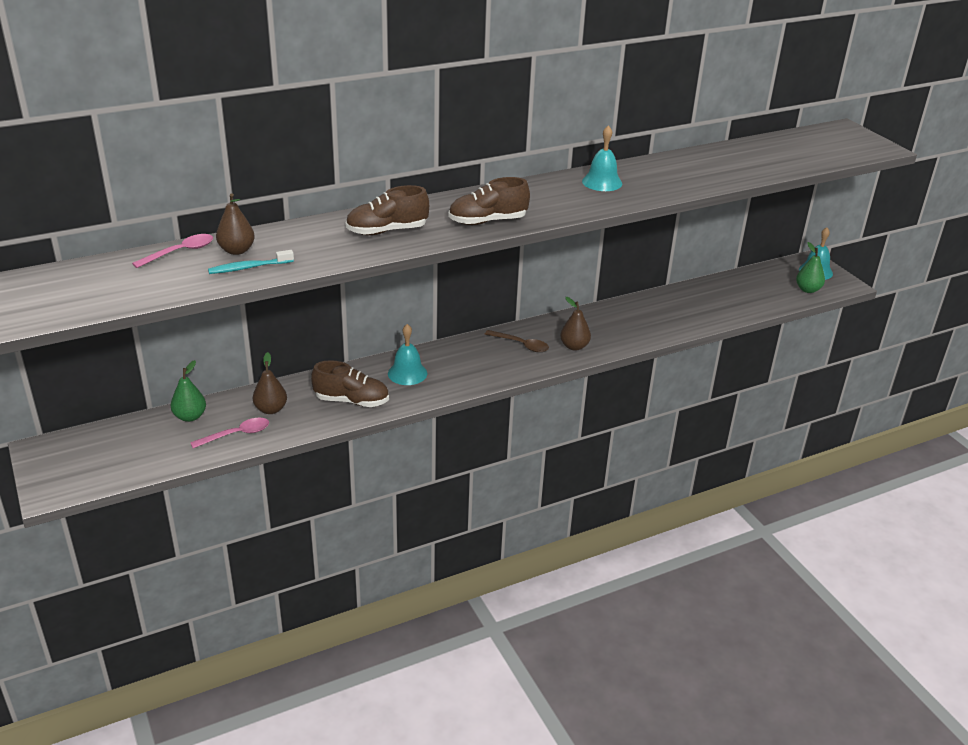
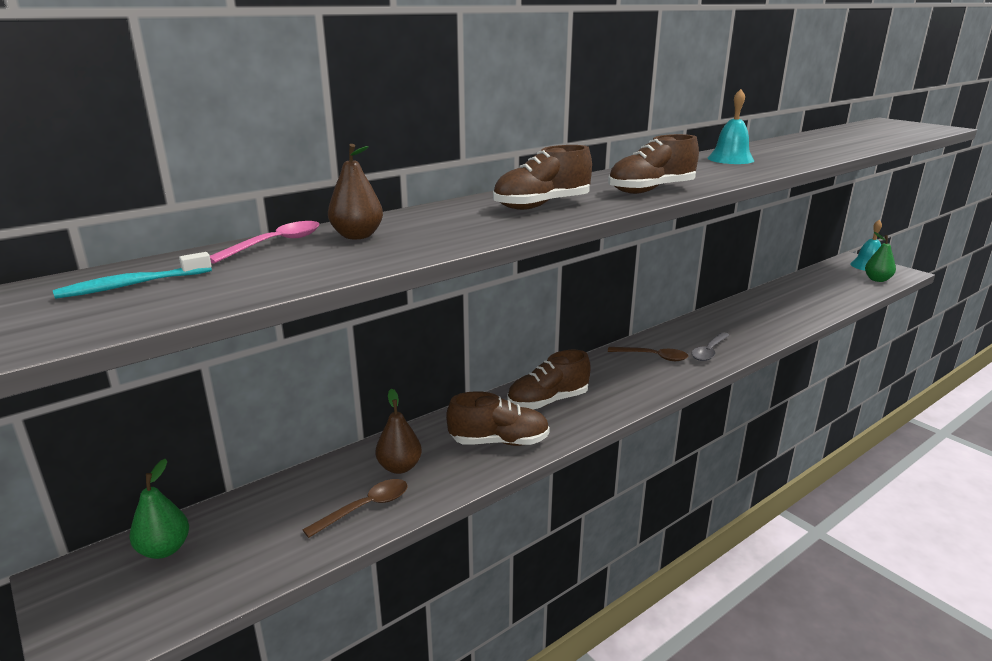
camera: 10 degrees left, 10 degrees down
green pear [171,360,206,422] -> green pear moved to [129,459,189,559]
pink spoon [190,418,269,448] -> brown spoon [303,479,408,538]
turquoise toothbrush [208,250,294,274] -> turquoise toothbrush moved to [53,252,212,299]
turquoise bell [388,324,427,385] -> brown shoe [507,350,591,410]
brown pear [560,297,591,351] -> grey spoon [691,332,729,361]

